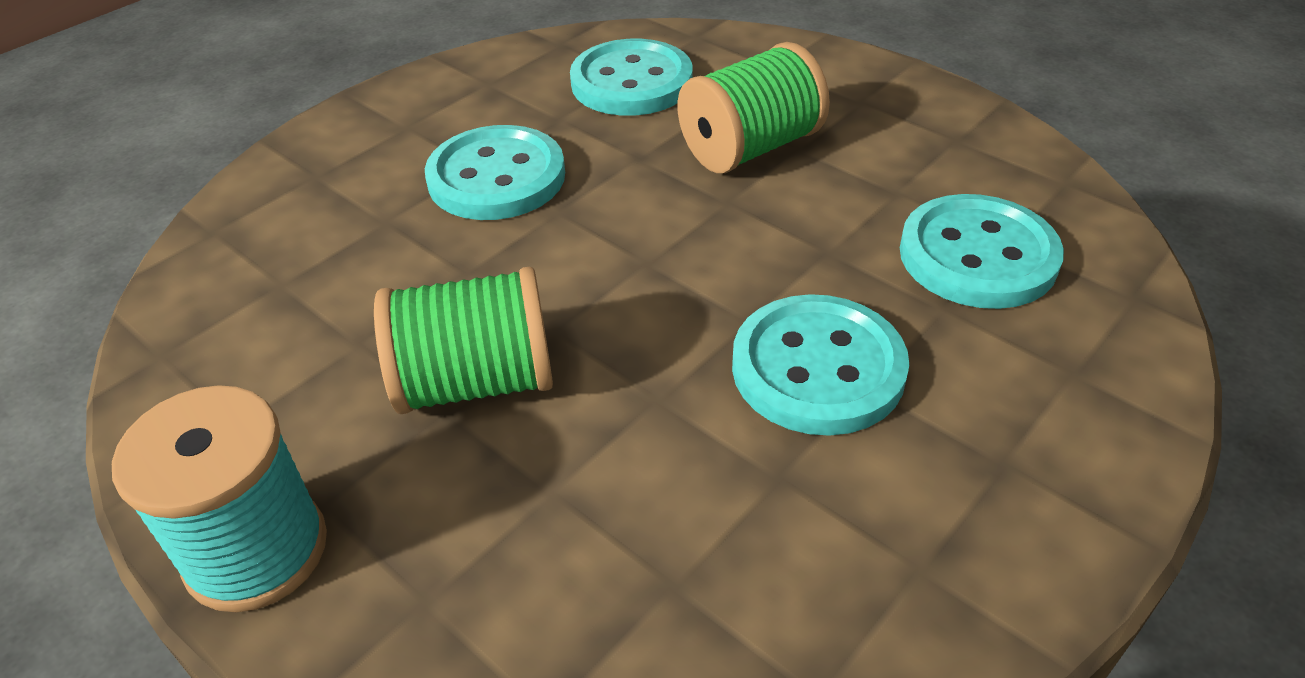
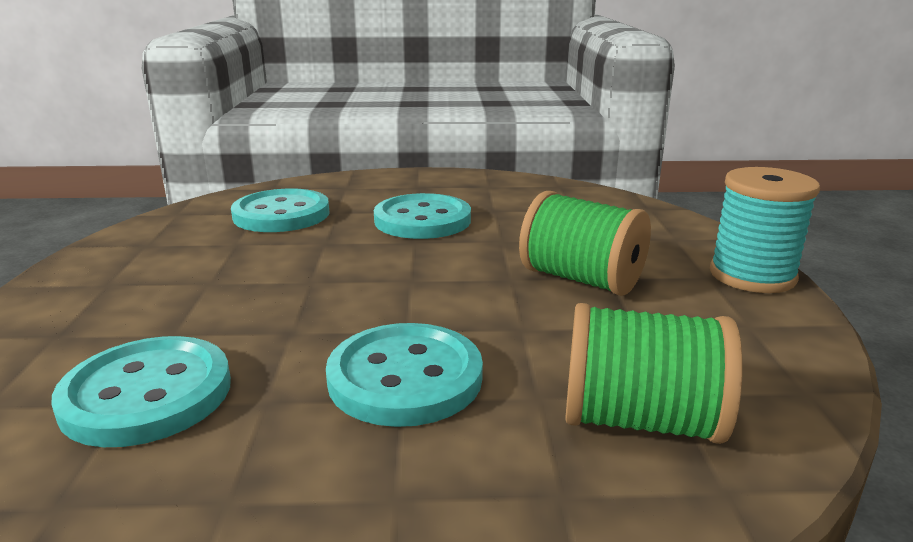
camera: 135 degrees left, 20 degrees down
green spool [678,42,830,173] -> green spool moved to [565,303,743,444]

